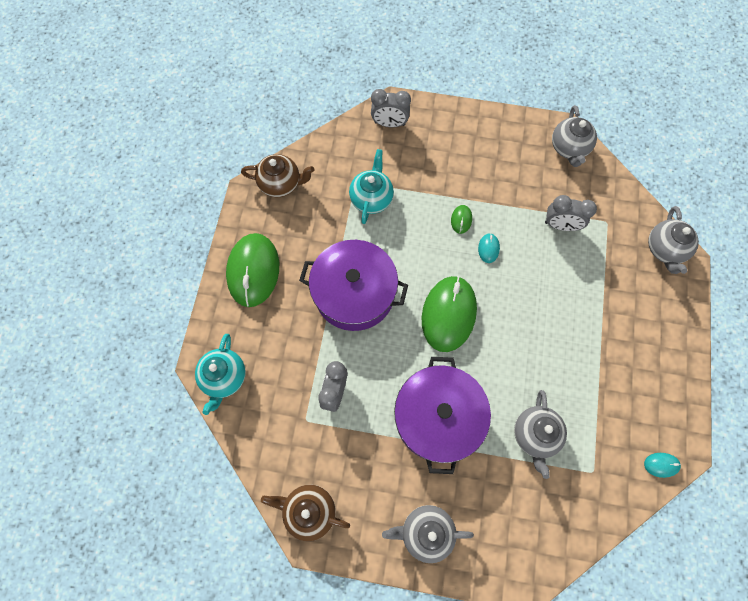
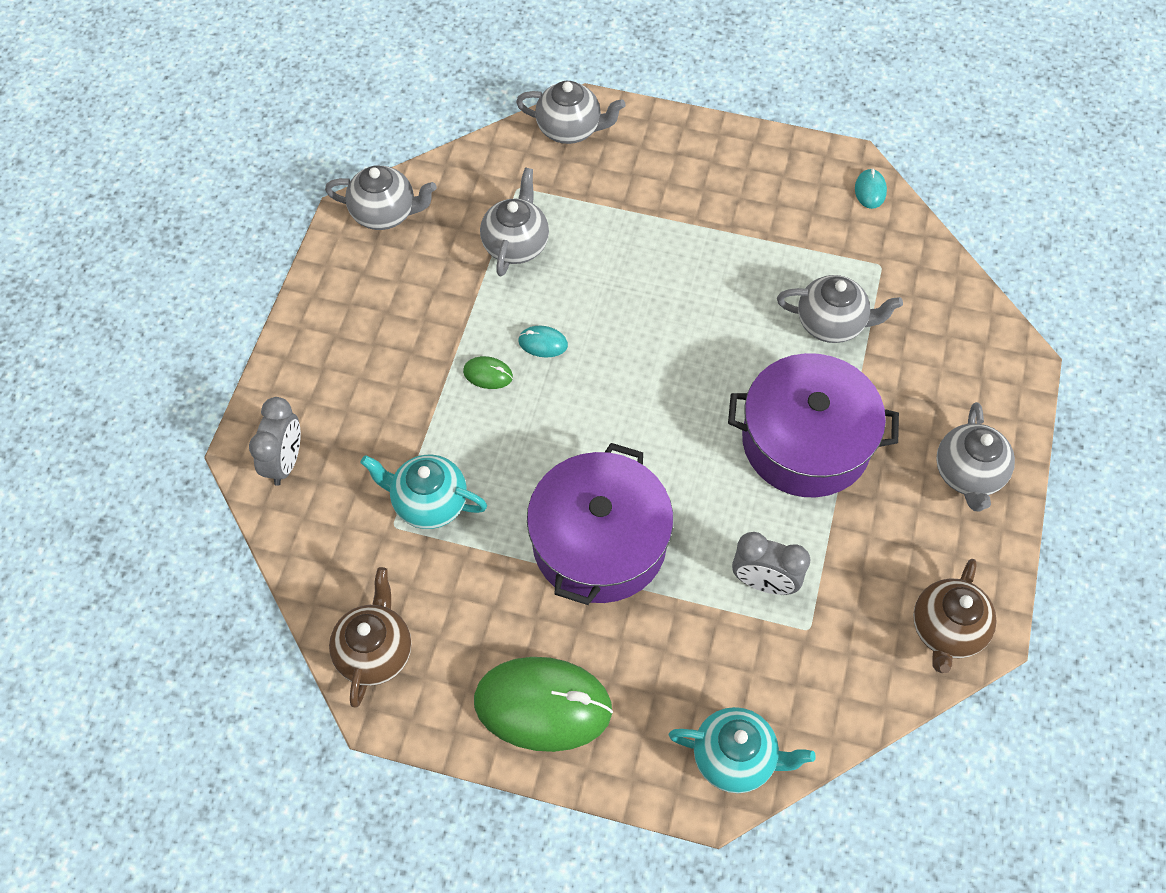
camera: 85 degrees left, 10 degrees down
green mouse [422,276,477,352] -> none
grey clock [545,195,597,231] -> grey teapot [480,167,549,276]

